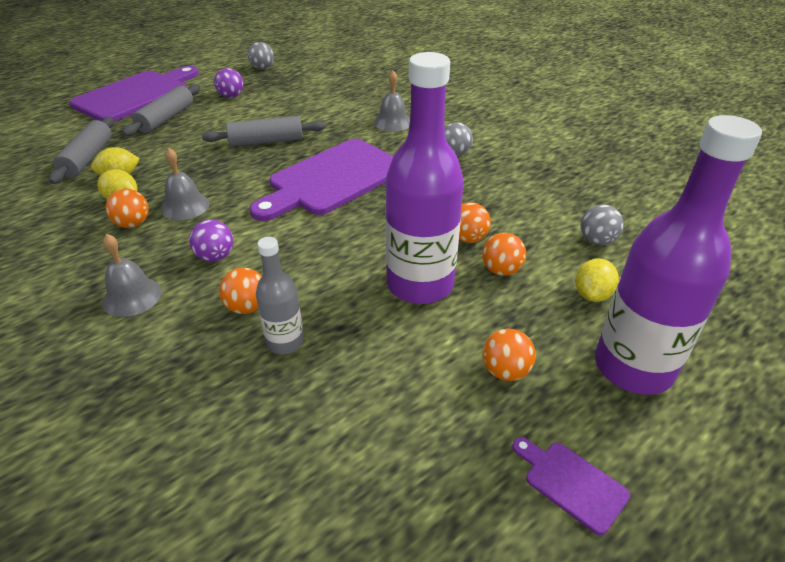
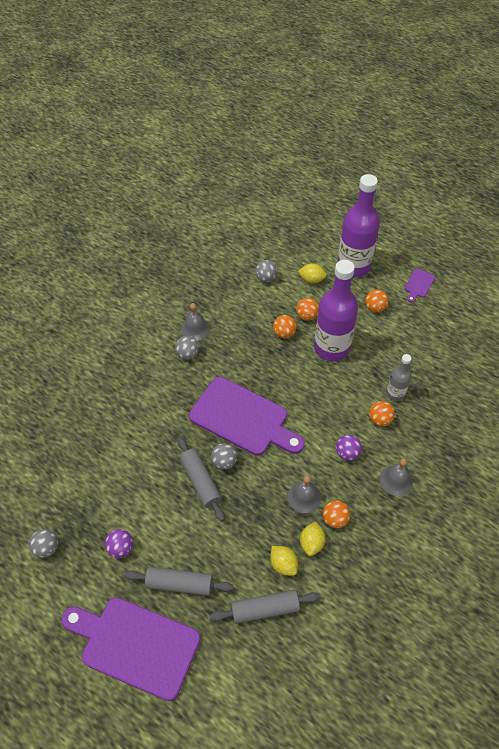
camera: 105 degrees left, 15 degrees up
grey bell [374,71,410,132] -> grey bell moved to [181,303,210,341]
none -> grey ball [211,443,237,470]

